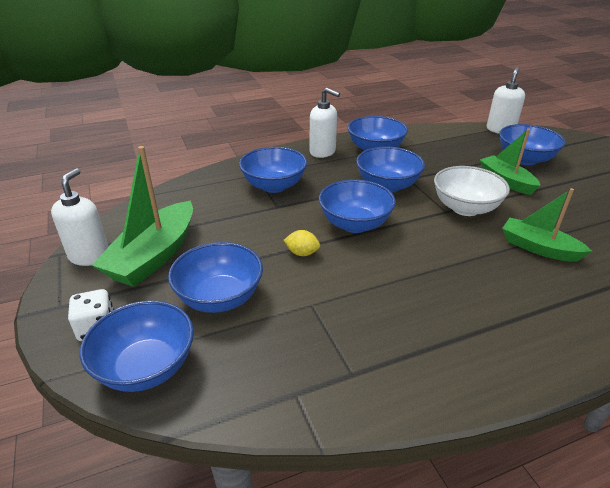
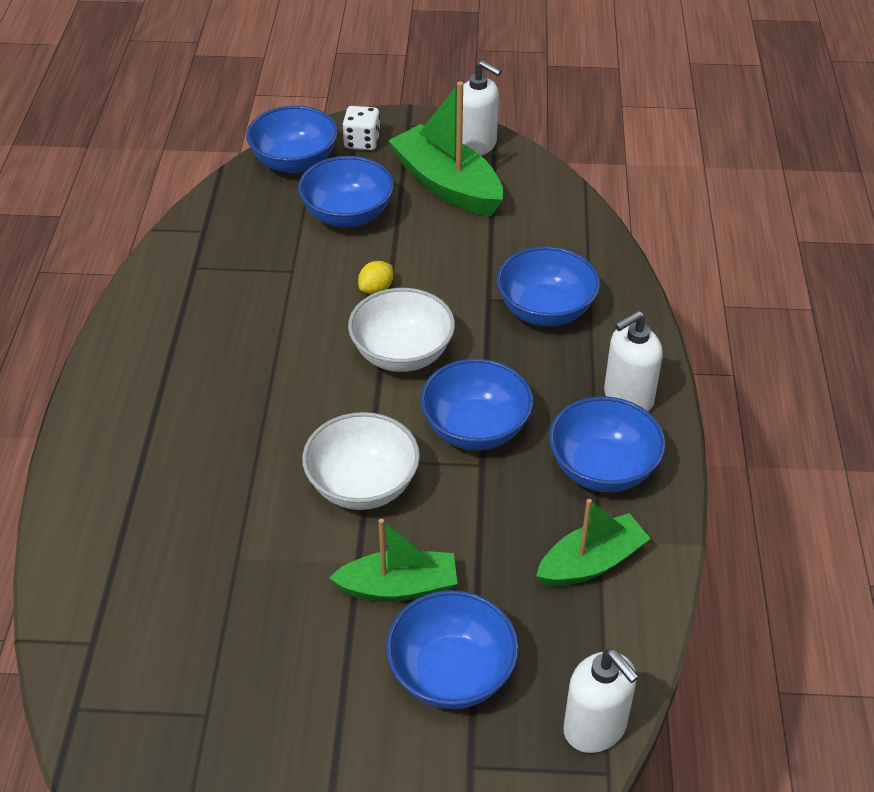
camera: 115 degrees right, 10 degrees up
blue bowl [319,179,396,233] -> white bowl [348,288,455,372]
green boat [502,188,592,262] -> green boat moved to [536,499,651,587]

